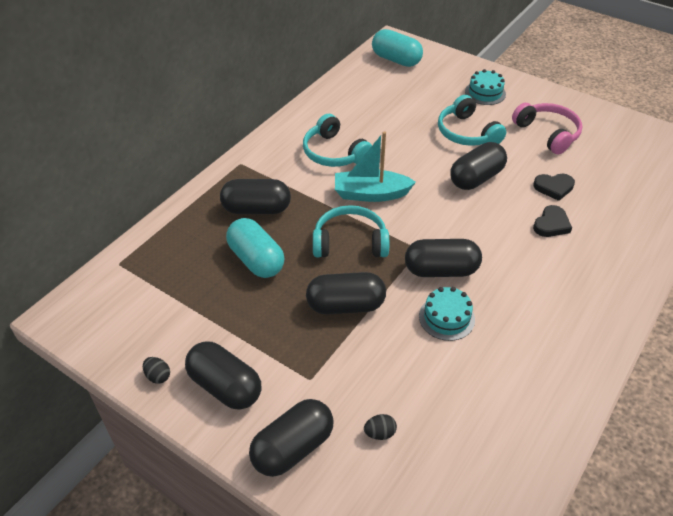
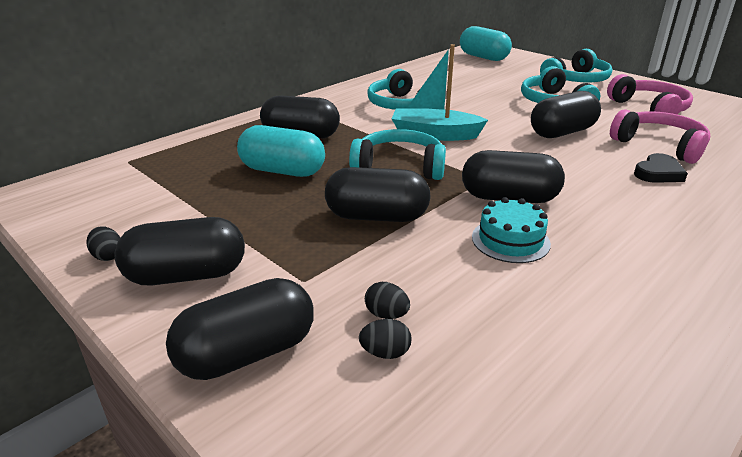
camera: 10 degrees right, 15 degrees down
black capsule [185,341,261,410] -> black capsule turned 60 degrees counterclockwise [115,217,245,286]
turquoise capsule [226,218,284,278] -> turquoise capsule turned 45 degrees counterclockwise [237,125,325,177]
turquoise cake [465,69,506,105] -> turquoise headphones [540,49,612,82]
black heart [533,174,575,201] -> pink headphones [610,109,710,164]
none -> black egg [365,282,410,319]

